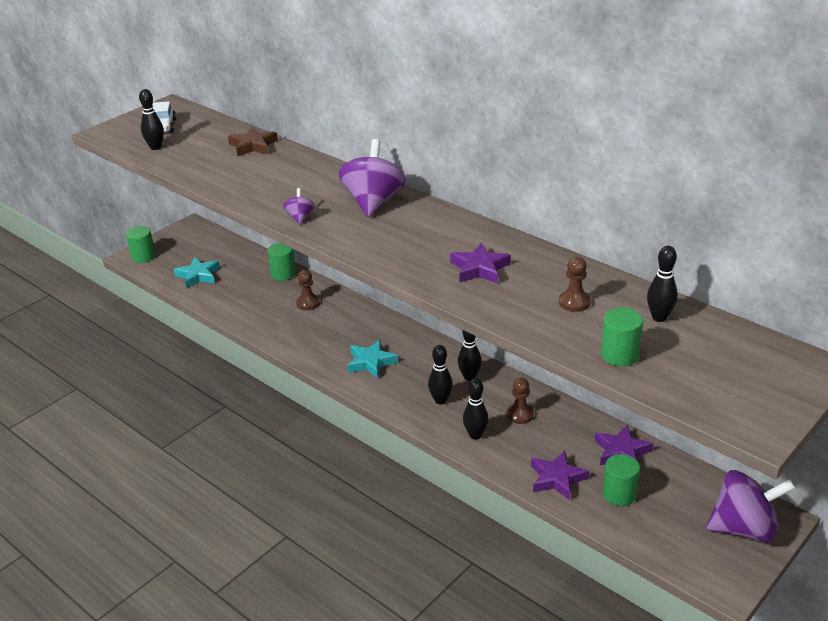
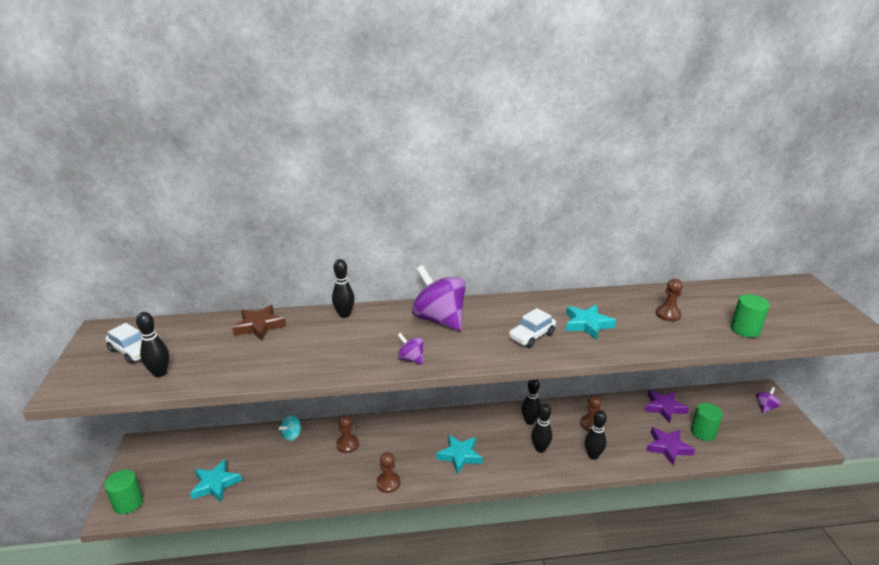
camera: 50 degrees left, 5 degrees down
green cylinder [268,243,296,281] -> turquoise spinning top [279,415,302,441]
purple star [450,243,511,284] -> turquoise star [566,305,616,340]
black bowling pin [647,246,678,322] -> black bowling pin moved to [332,259,355,318]
purple spinning top [706,470,796,542] -> purple spinning top [756,387,782,413], size x0.46
none -> brown pawn [376,452,400,493]
none -> white car [509,308,556,348]

